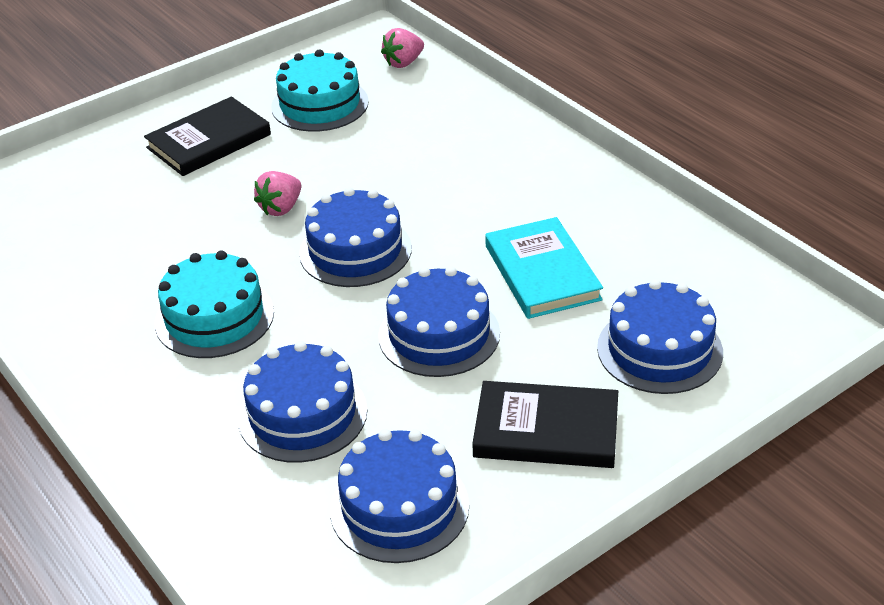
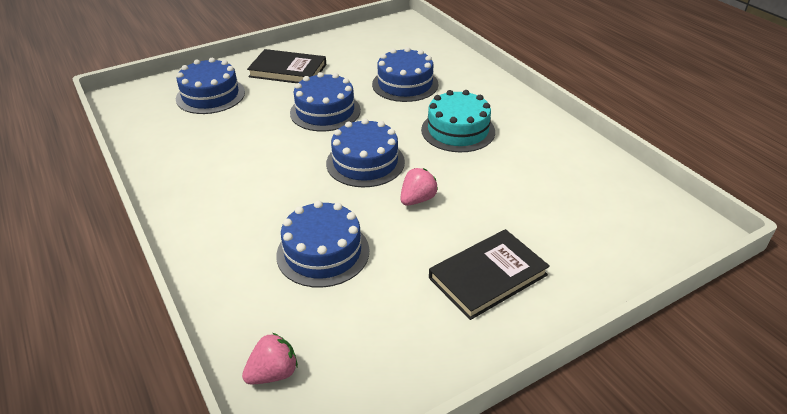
camera: 175 degrees left, 0 degrees up
turquoise cake [271,50,369,132] -> none
blue cake [330,429,469,563] -> blue cake moved to [276,201,370,288]
turquoise book [485,217,603,319] -> none

